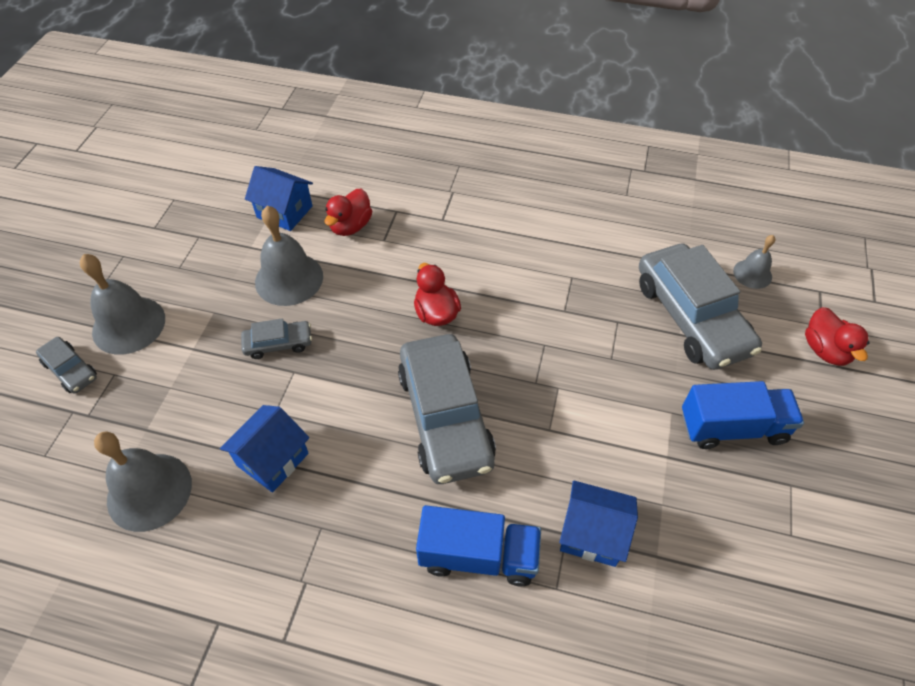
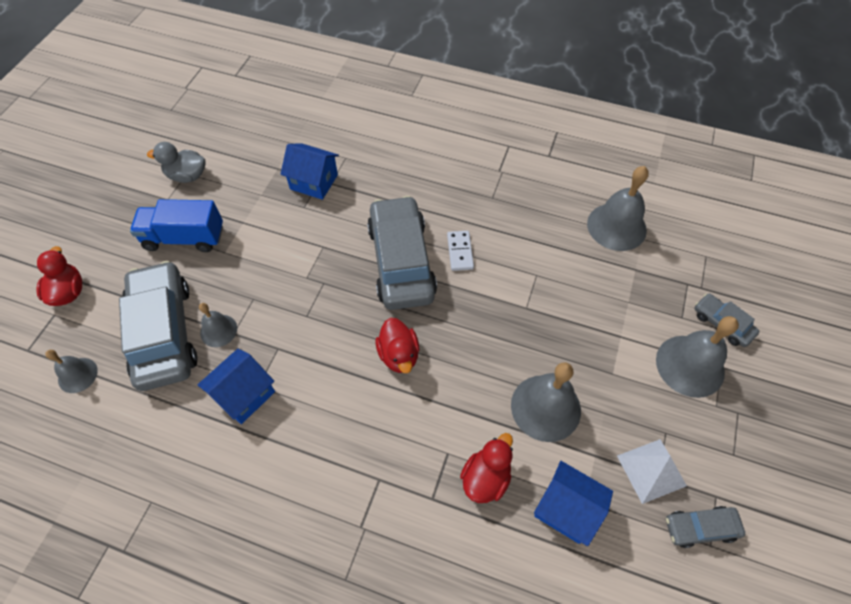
camera: 175 degrees left, 5 degrees up
blue house [220,405,309,493] -> blue house moved to [198,349,275,424]
grey car [241,319,312,359] -> grey car moved to [666,506,745,548]
blue truck [416,505,541,586] -> none
none -> grey duck [147,142,206,183]
none -> grey bell [199,303,237,347]
none -> white domino [447,231,474,271]
none -> white pyramid [617,439,687,504]

